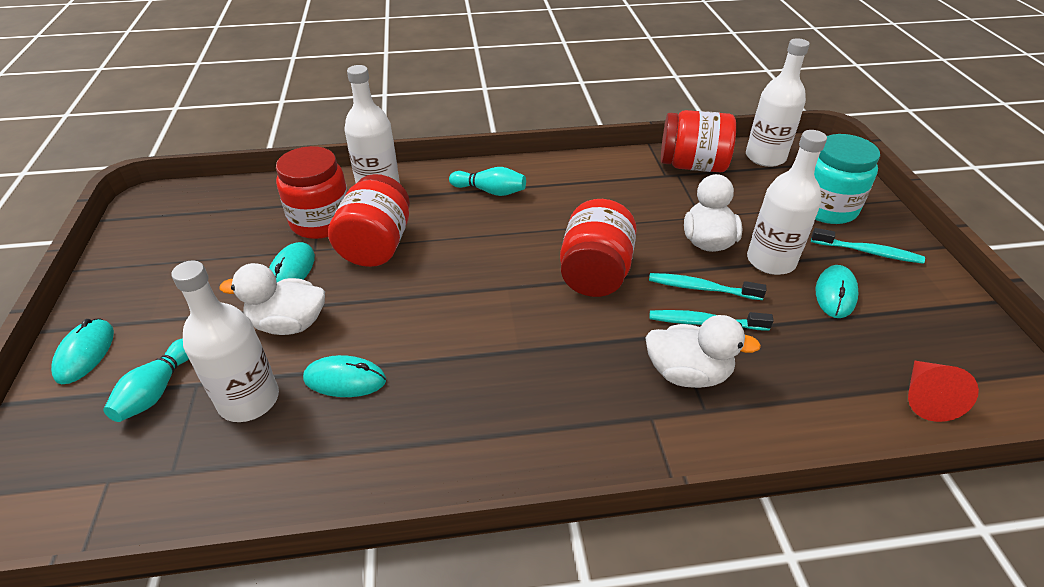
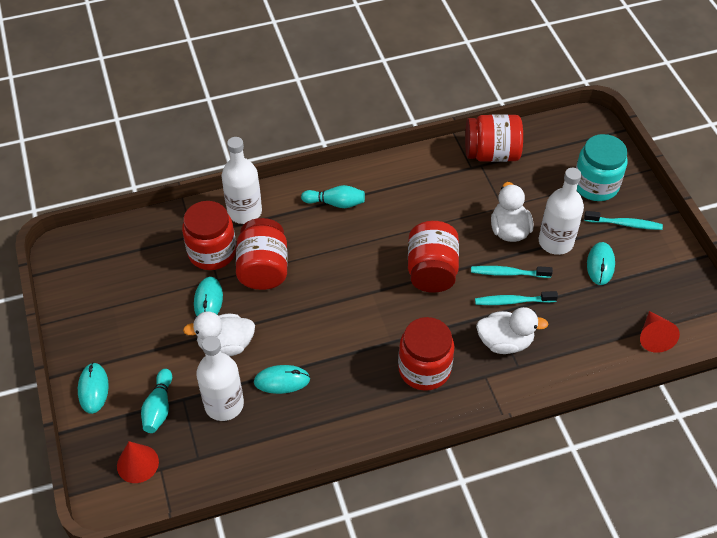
camera: 10 degrees left, 10 degrees up
white bottle [746,38,810,167] -> none
none -> red cone [117,441,159,483]
none -> red jar [398,317,454,391]

